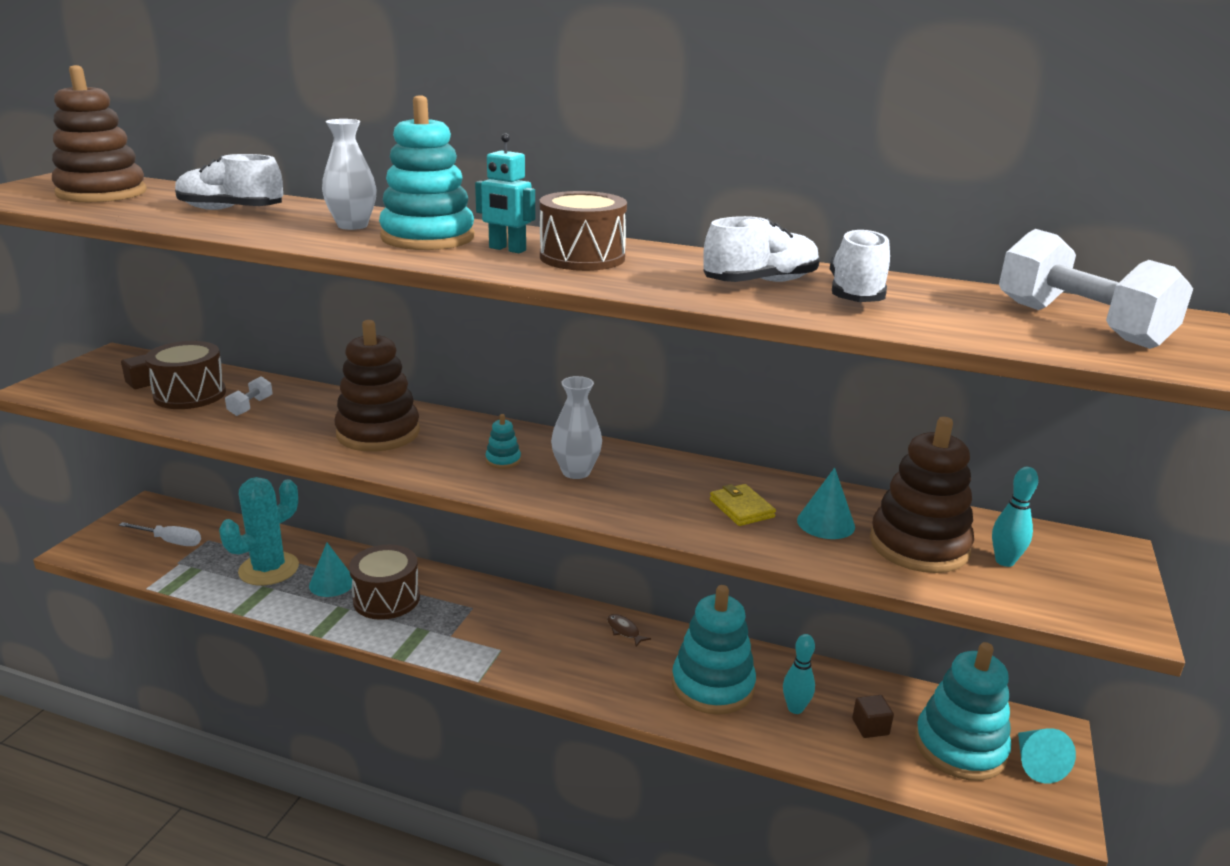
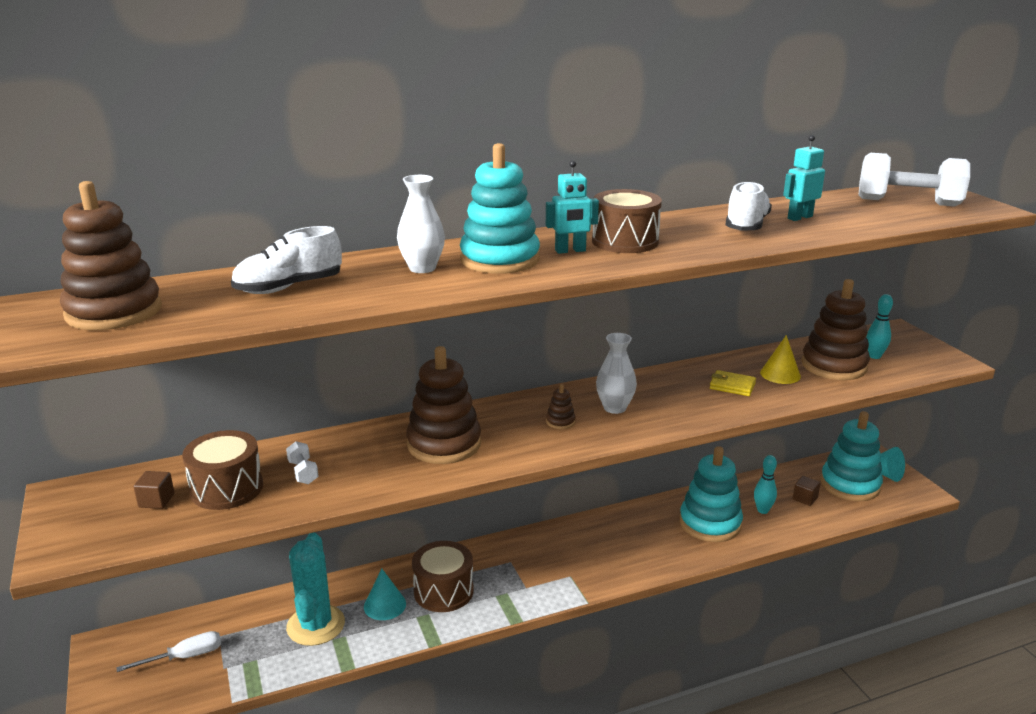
camera: 40 degrees left, 0 degrees up
turquoise stacking toy [485,414,521,469] -> brown stacking toy [546,384,575,429]
brown fish [607,614,651,646] -> none
turquoise cone [797,468,855,539] -> yellow cone [760,335,801,384]
white shoe [830,228,890,302] -> turquoise robot [783,135,825,221]

